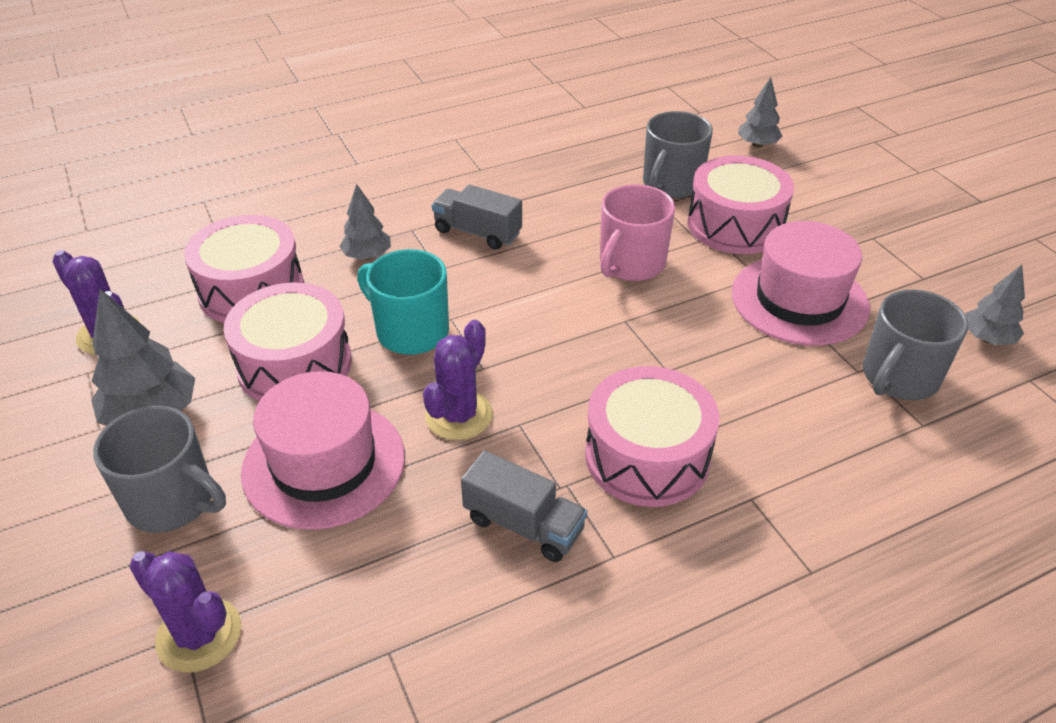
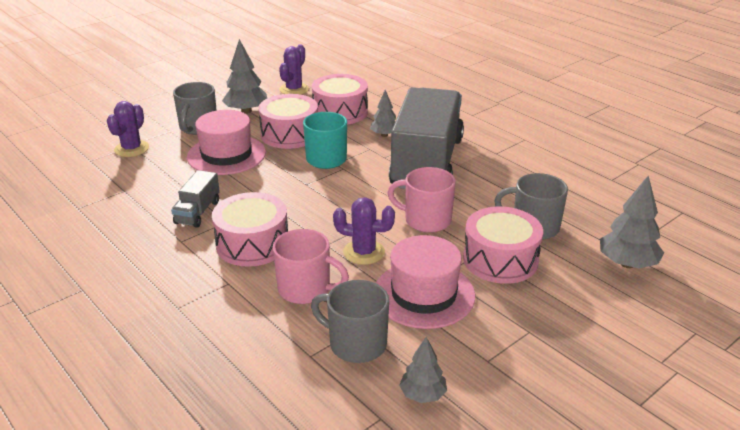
camera: 75 degrees right, 10 degrees down
purple cactus [423,320,493,440] -> purple cactus moved to [333,197,395,265]
grey truck [432,185,522,249] -> grey truck [389,87,464,189], size x2.47
grey tree [738,77,783,148] -> grey tree [600,175,664,268], size x1.60
none -> pink mug [273,229,349,304]

